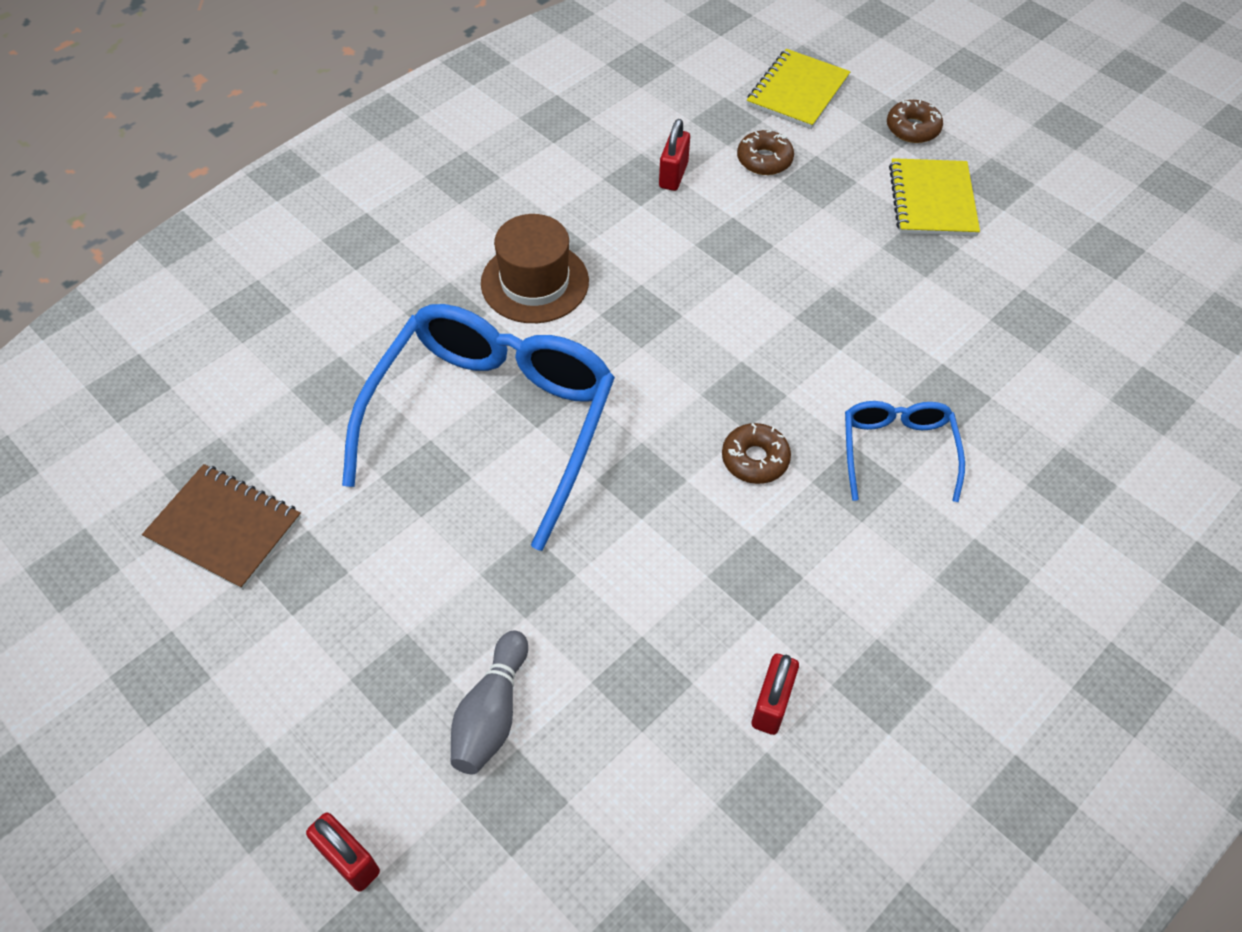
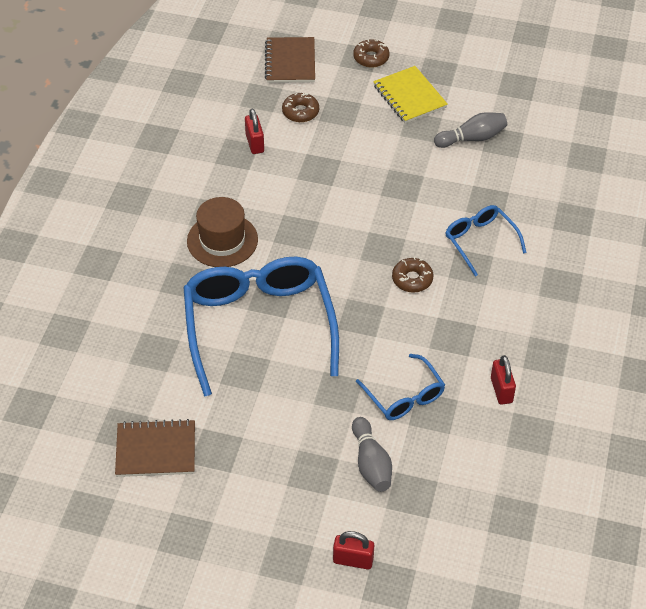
camera: 30 degrees left, 5 degrees down
yellow notebook [747,49,850,129] -> brown notebook [265,37,315,83]
none -> blue glasses [356,354,445,420]
none -> grey bowling pin [434,112,507,148]

